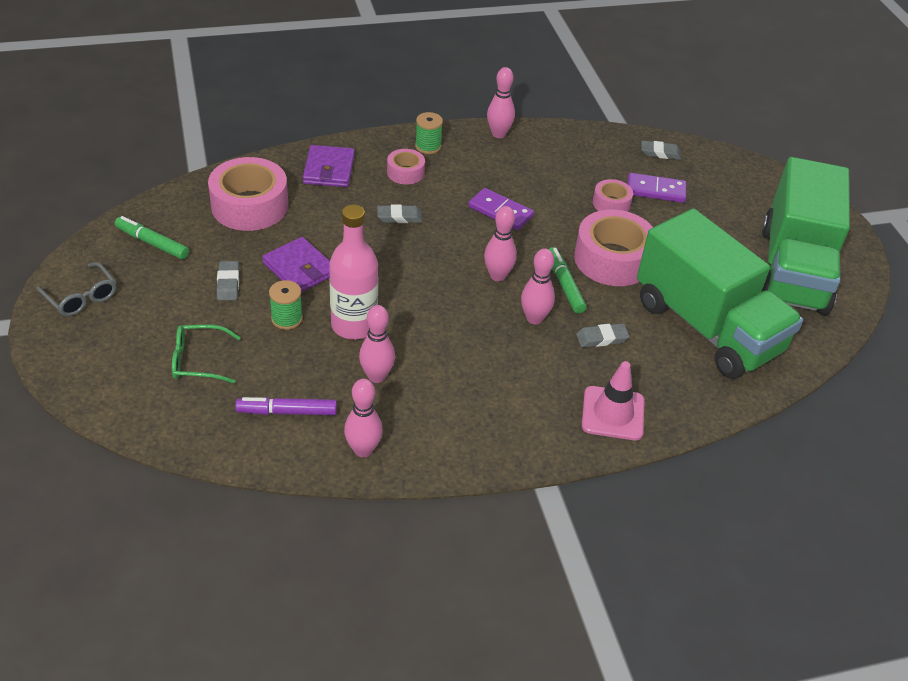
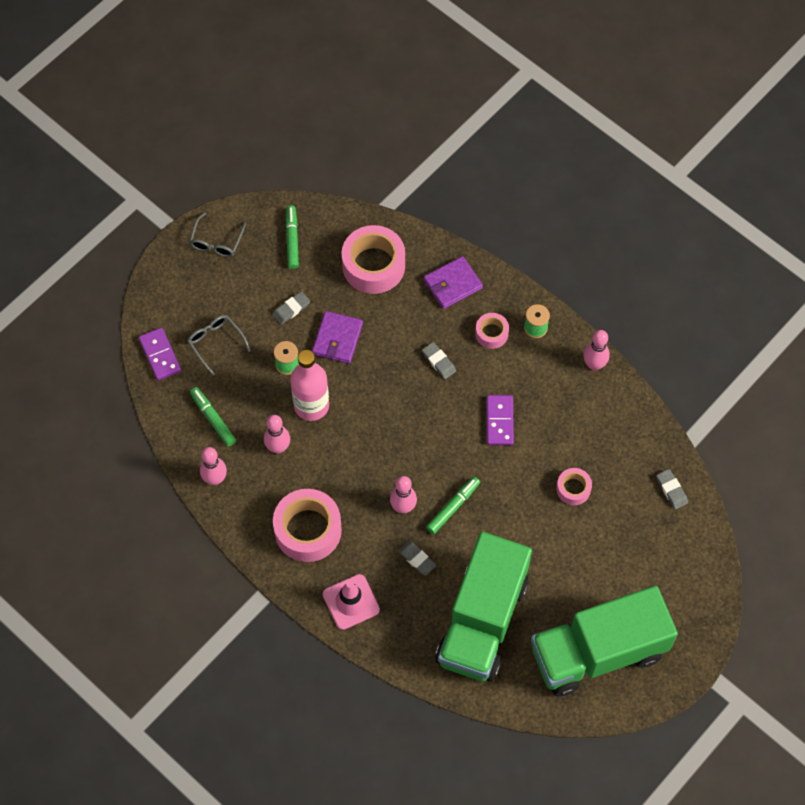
camera: 60 degrees right, 20 degrees up
green glasses [172,325,241,384] -> grey glasses [187,315,251,375]
purple marker [235,397,337,415] -> green marker [190,387,236,446]
pink bowling pin [484,206,517,281] -> none
pink tape [574,210,653,286] -> pink tape moved to [273,489,342,562]
purple domino [627,173,686,203] -> purple domino moved to [139,327,181,381]

